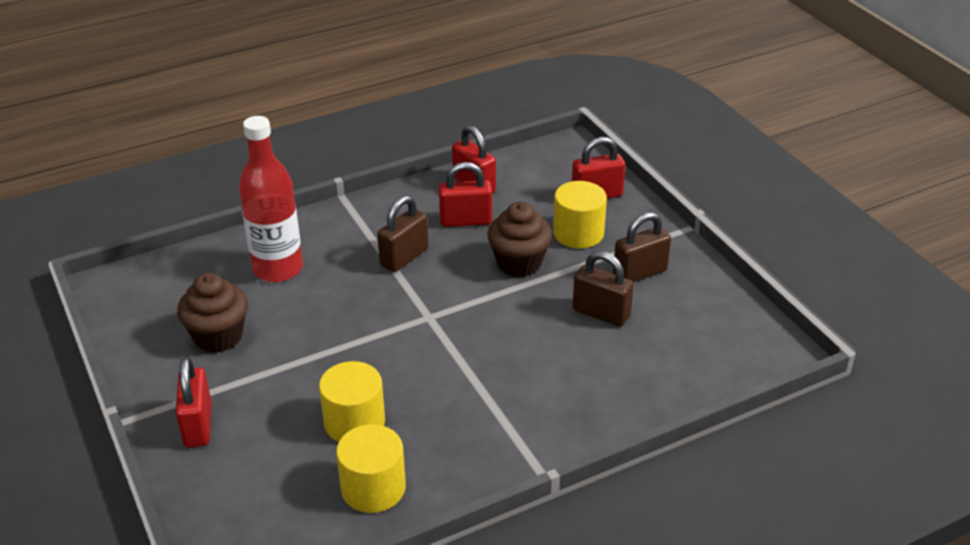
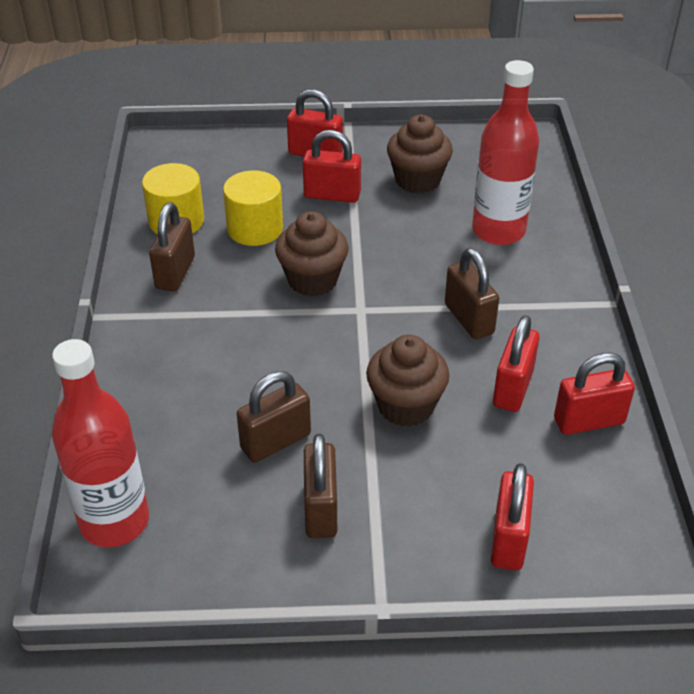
camera: 115 degrees right, 5 degrees up
yellow cylinder [553,181,607,248] -> none
none -> red bottle [52,339,149,547]
none -> brown padlock [149,202,195,291]
none -> brown cupcake [275,211,349,296]
none -> red padlock [303,130,361,203]

